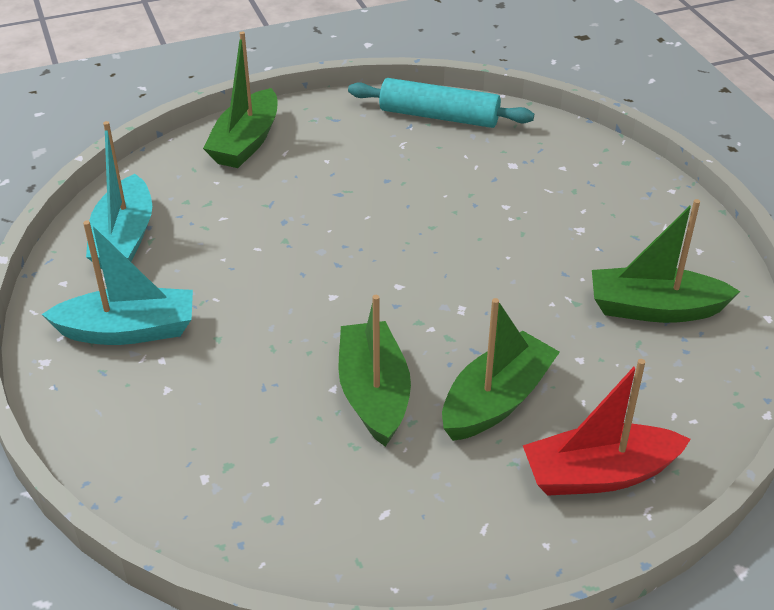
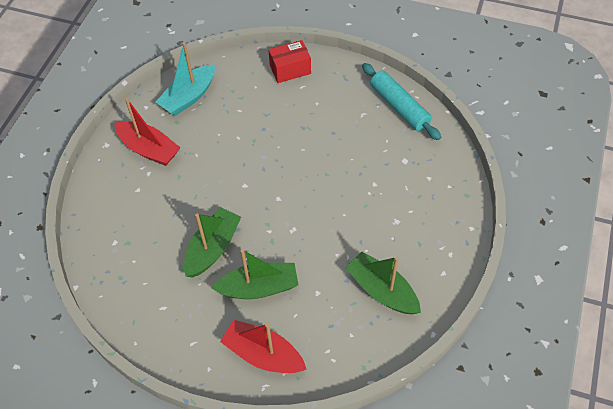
camera: 40 degrees right, 15 degrees up
turquoise boat [41,220,193,345] -> red boat [114,98,181,166]
green boat [203,32,277,168] -> red box [268,40,311,83]

